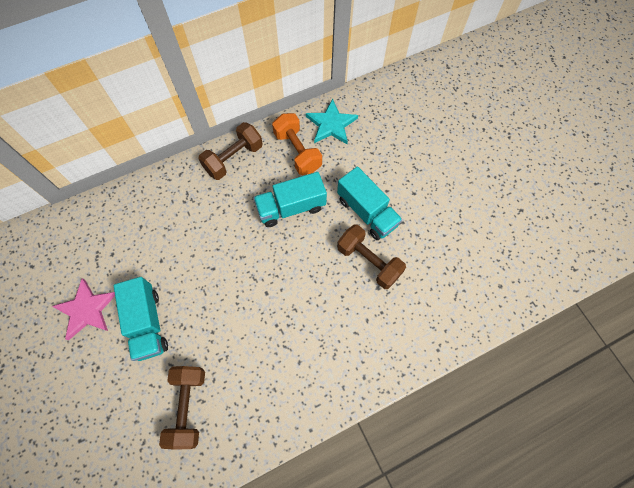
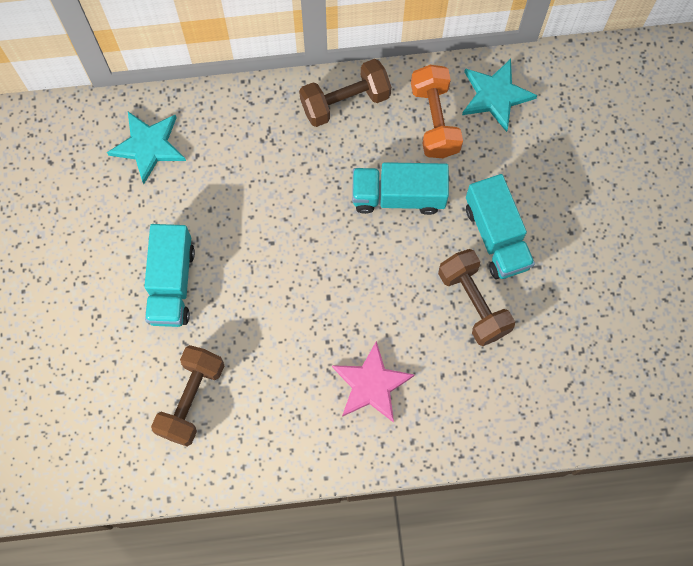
camera: 20 degrees right, 5 degrees up
pink star [52,278,115,340] -> pink star moved to [332,341,414,423]
none -> turquoise star [107,112,186,184]

